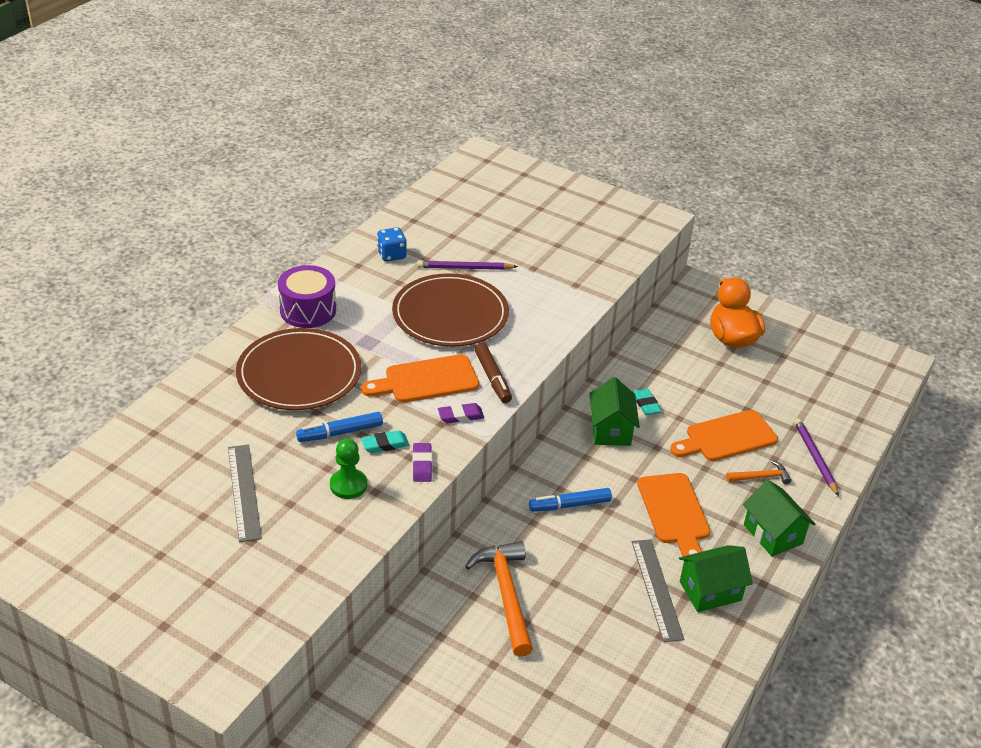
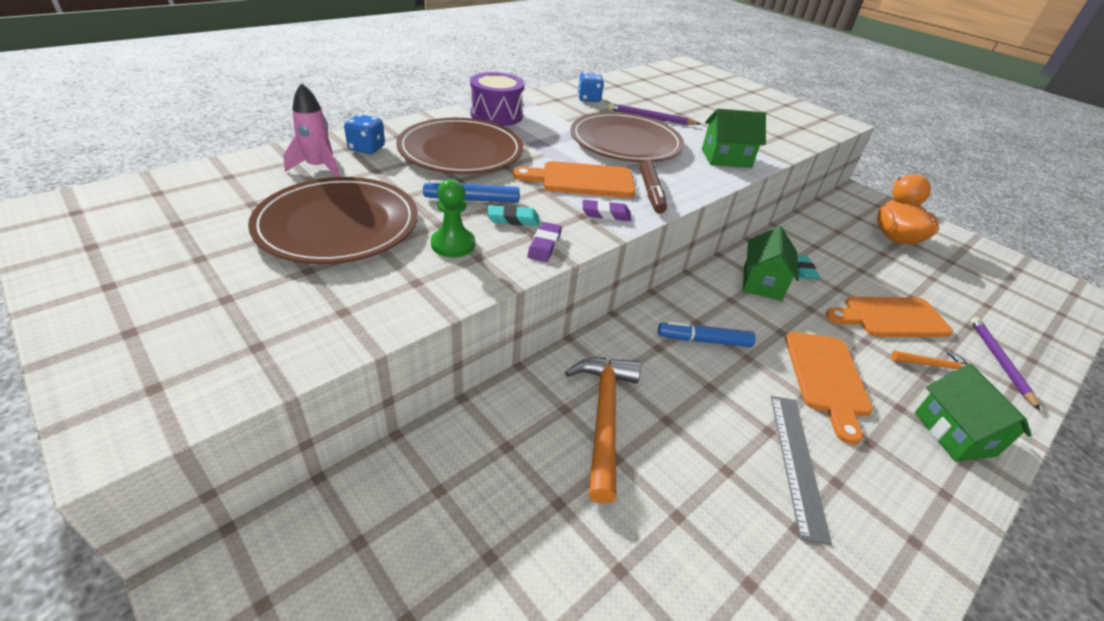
camera: 15 degrees right, 0 degrees up
grey ruler [228,444,262,542] -> brown plate [248,177,418,264]
green house [679,545,753,612] -> green house moved to [702,109,766,168]
none -> pink rocket [283,83,340,177]
none -> blue dice [344,114,385,154]

